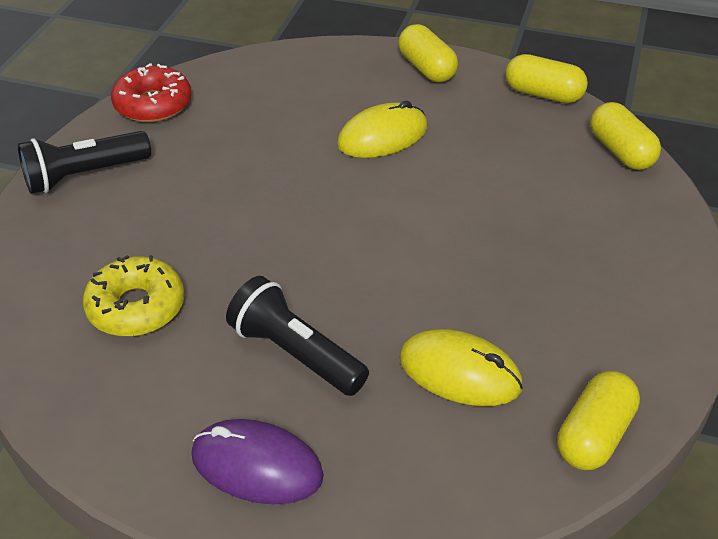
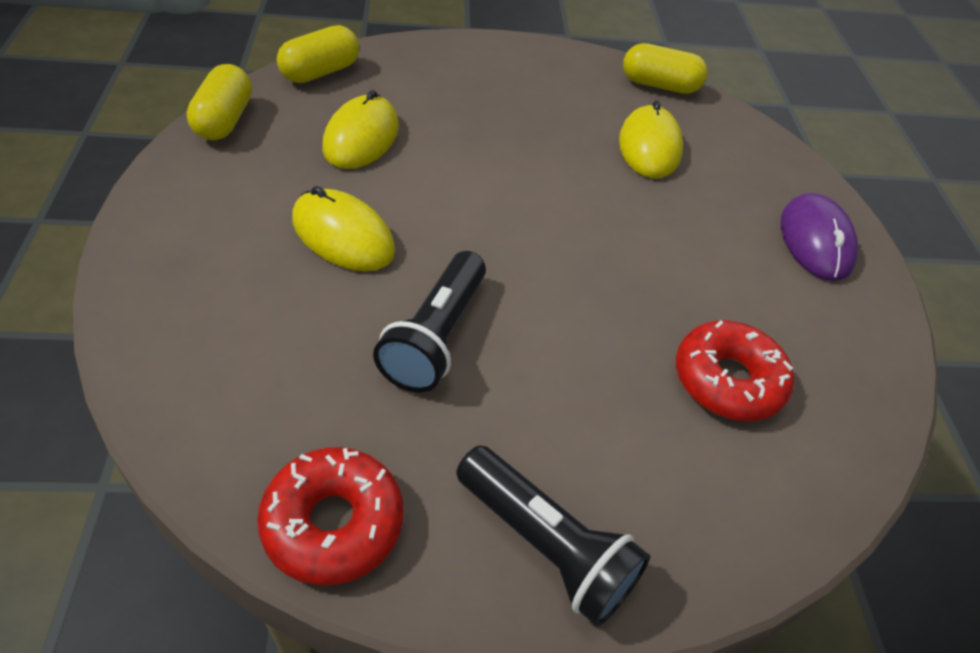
camera: 115 degrees left, 5 degrees up
yellow donut [83,255,184,337] -> red donut [676,320,794,421]
black flashlight [226,276,369,396] -> black flashlight moved to [373,251,486,393]
yellow capsule [398,24,458,83] -> none
none -> yellow mouse [322,90,399,169]

